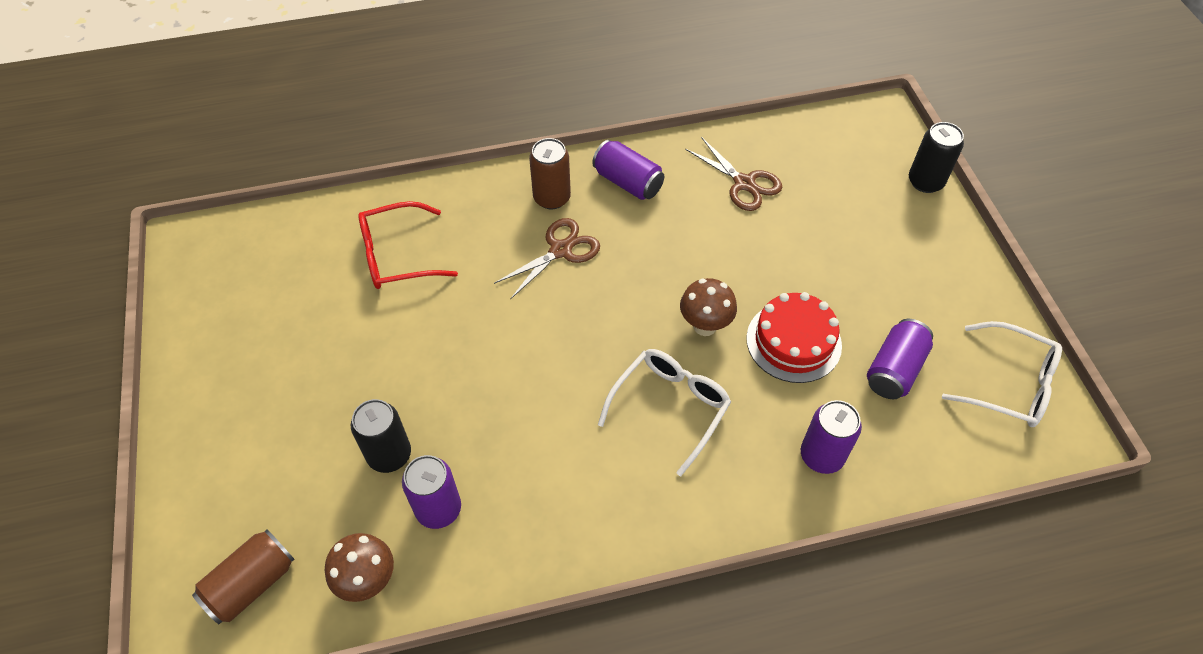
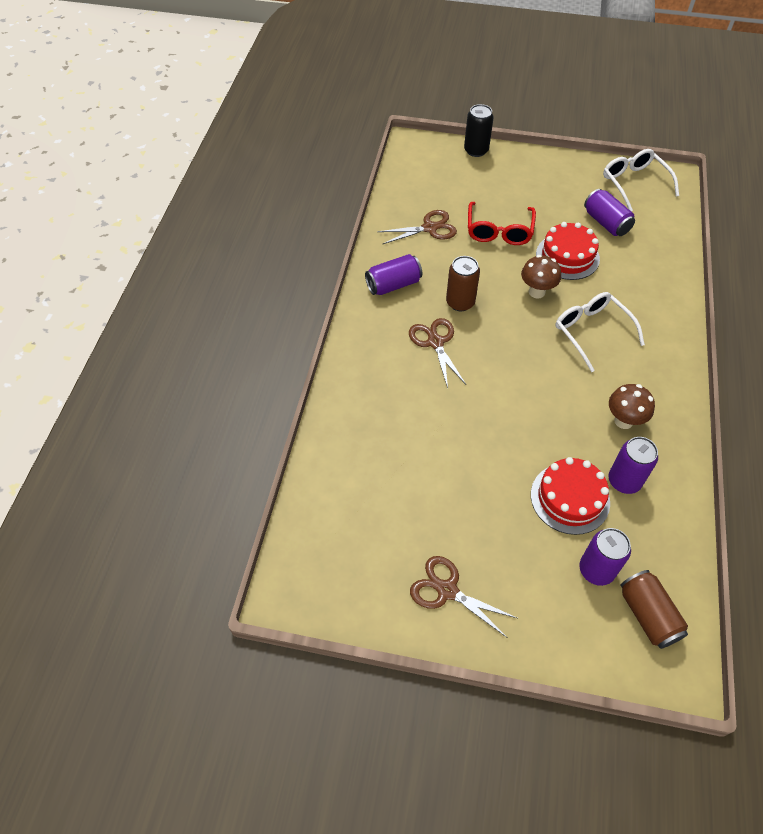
camera: 65 degrees left, 0 degrees up
brown mushroom [325,533,394,602] -> brown mushroom moved to [609,384,655,429]
black can [351,399,411,473] -> red cake [531,457,610,535]
red glasses [358,201,458,289] -> red glasses moved to [468,202,536,245]
brown can [529,138,571,209] -> brown can moved to [446,256,480,311]
purple can [801,400,862,474] -> purple can moved to [579,528,631,586]
white glasses [942,321,1062,427] -> white glasses turned 75 degrees counterclockwise [603,149,679,211]
none -> brown scissors [410,556,517,637]

